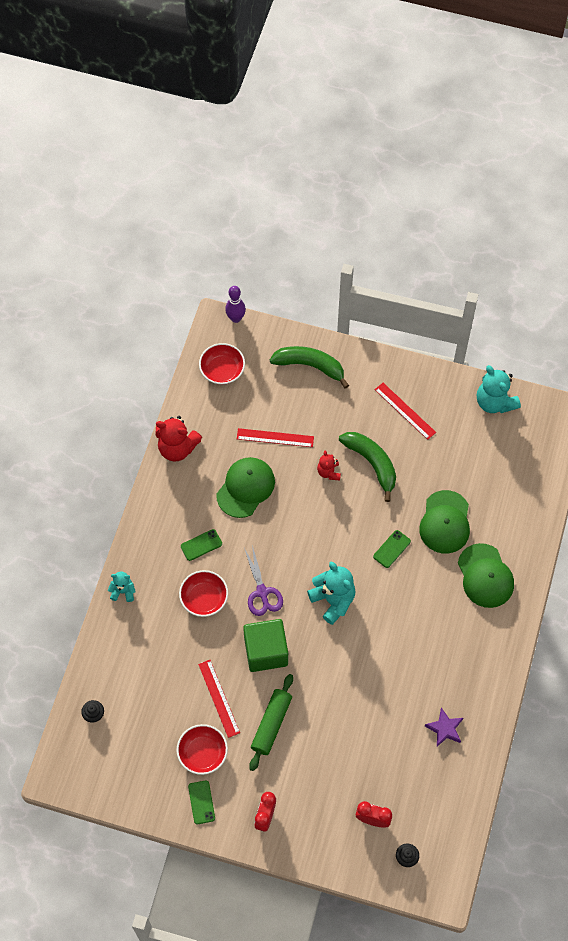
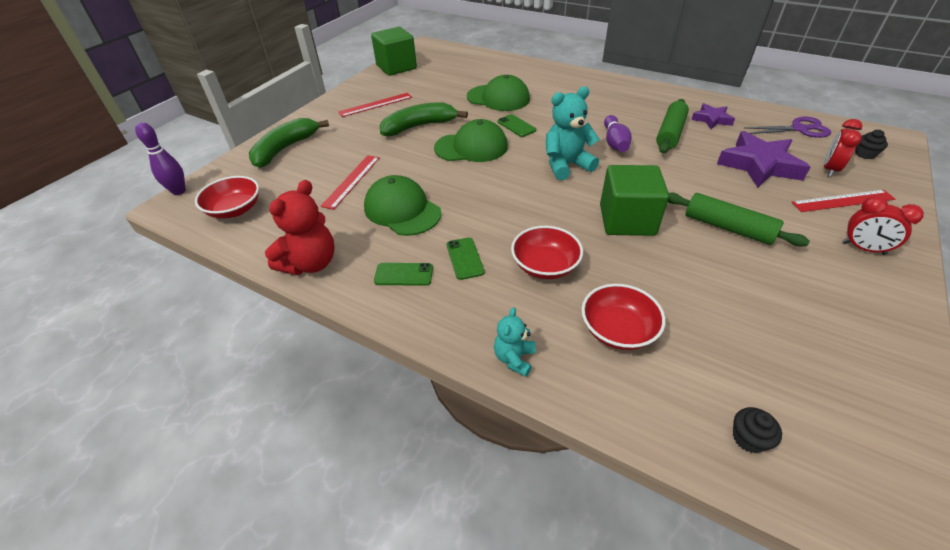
camera: 75 degrees left, 20 degrees down
red bowl [176,724,228,775] -> red bowl moved to [581,284,666,350]
green phone [188,780,215,824] -> green phone moved to [374,263,433,286]
red ruler [198,660,240,738] -> red ruler moved to [791,190,895,212]
purple scissors [244,545,283,616] -> purple scissors moved to [744,117,831,138]
red teddy bear [317,451,341,481] -> none
green cap [458,543,514,608] -> green cap moved to [434,119,508,162]
turquoise teddy bear [477,365,521,413] -> green cube [371,27,417,76]
none -> purple bowling pin [604,115,632,152]
none -> green rolling pin [656,99,689,154]
none -> purple star [717,131,811,188]

